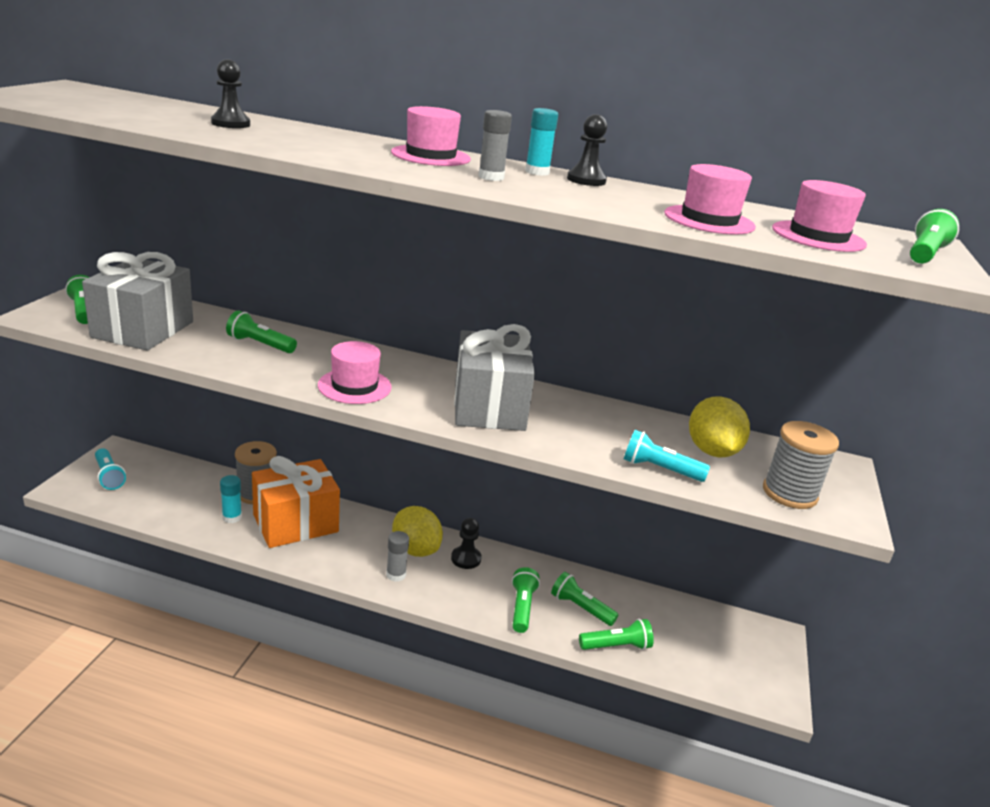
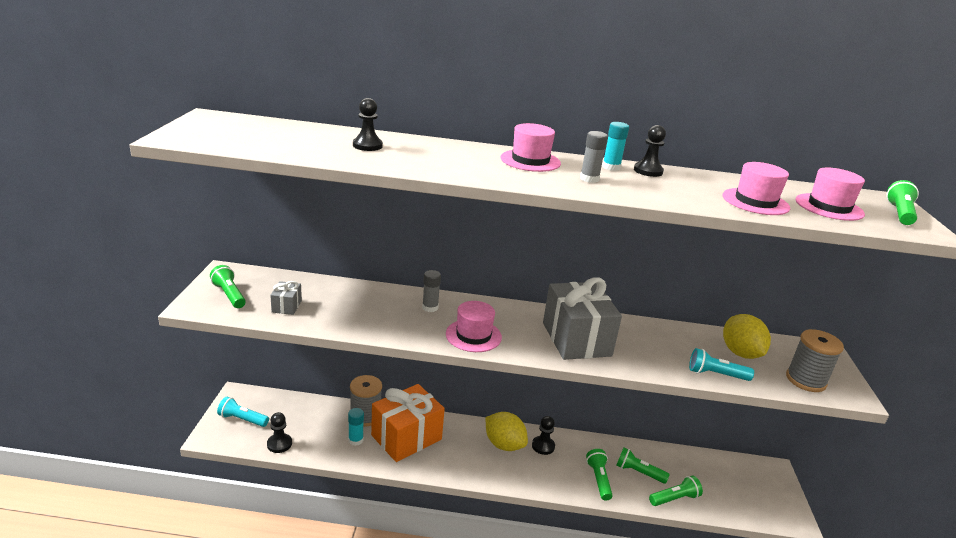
camera: 10 degrees left, 0 degrees up
grey gift [82,252,193,351] -> grey gift [270,281,302,315], size x0.43
turquoise flashlight [95,448,126,490] -> turquoise flashlight turned 150 degrees clockwise [217,397,269,427]
green flashlight [226,310,297,353] -> none
grey glue stick [386,531,409,582] -> grey glue stick moved to [422,270,441,312]
none -> black pawn [267,412,292,453]

